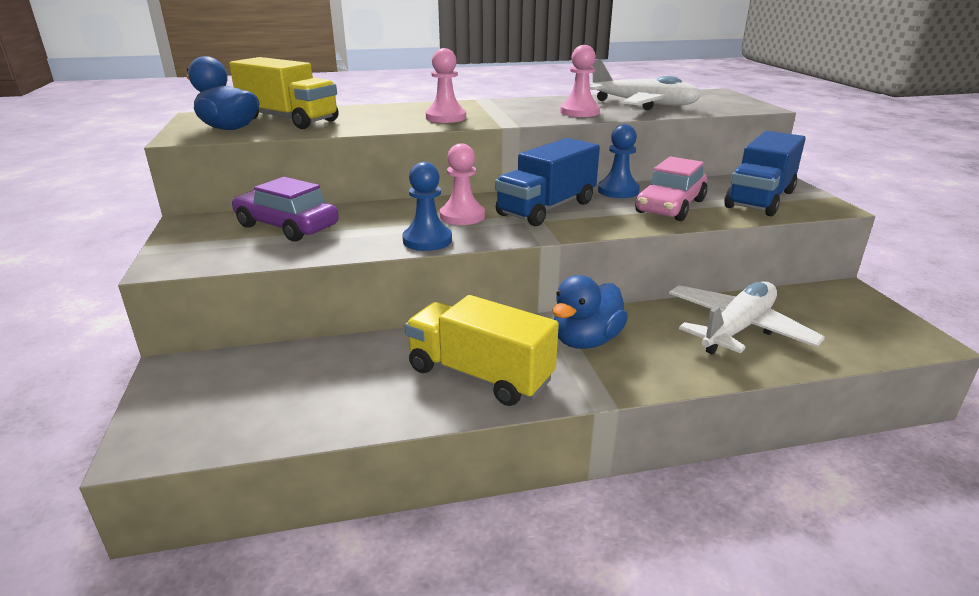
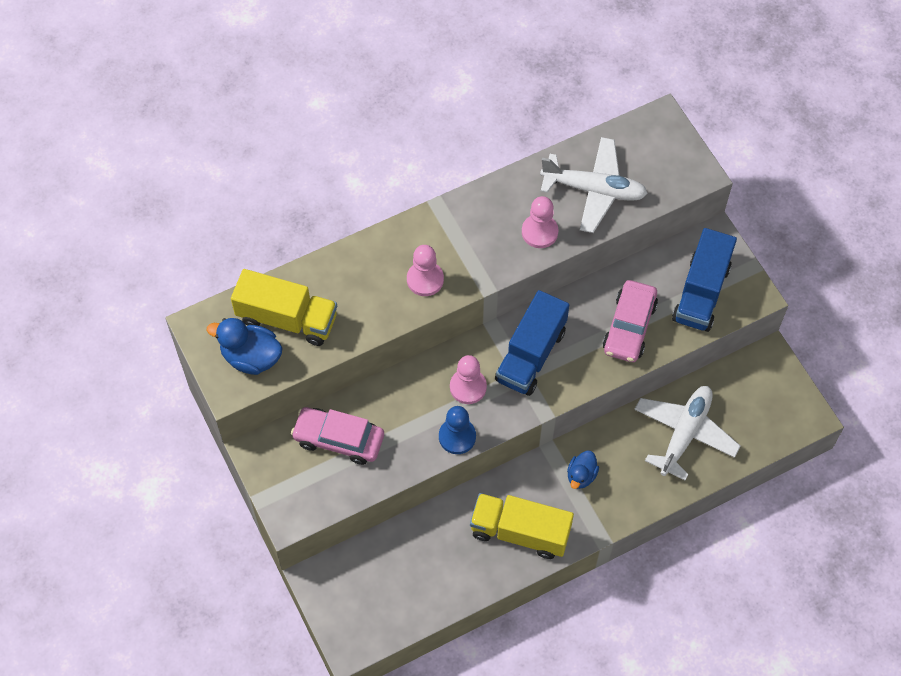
camera: 15 degrees left, 35 degrees up
purple car [232,177,339,242] -> pink car [291,407,384,465]
blue duck [552,275,628,349] -> blue duck [567,451,599,489], size x0.63
blue pawn [598,124,640,198] -> none

